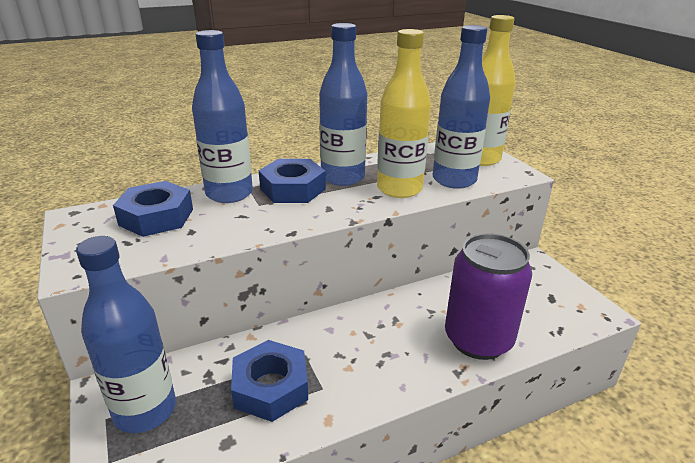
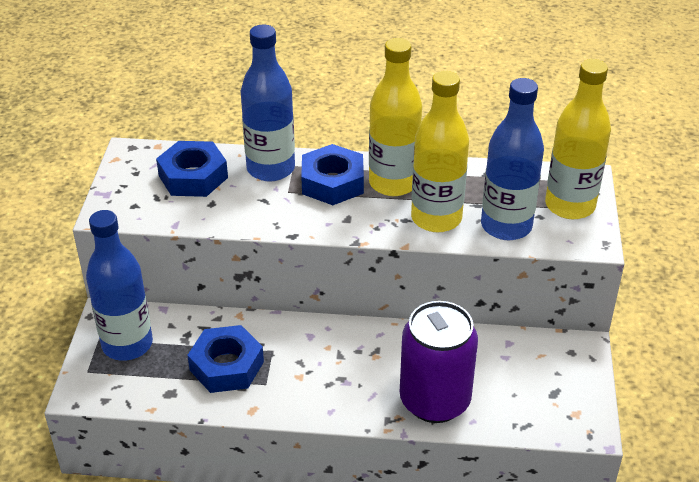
camera: 30 degrees right, 10 degrees up
blue bottle [319,23,367,186] -> yellow bottle [369,38,422,196]

